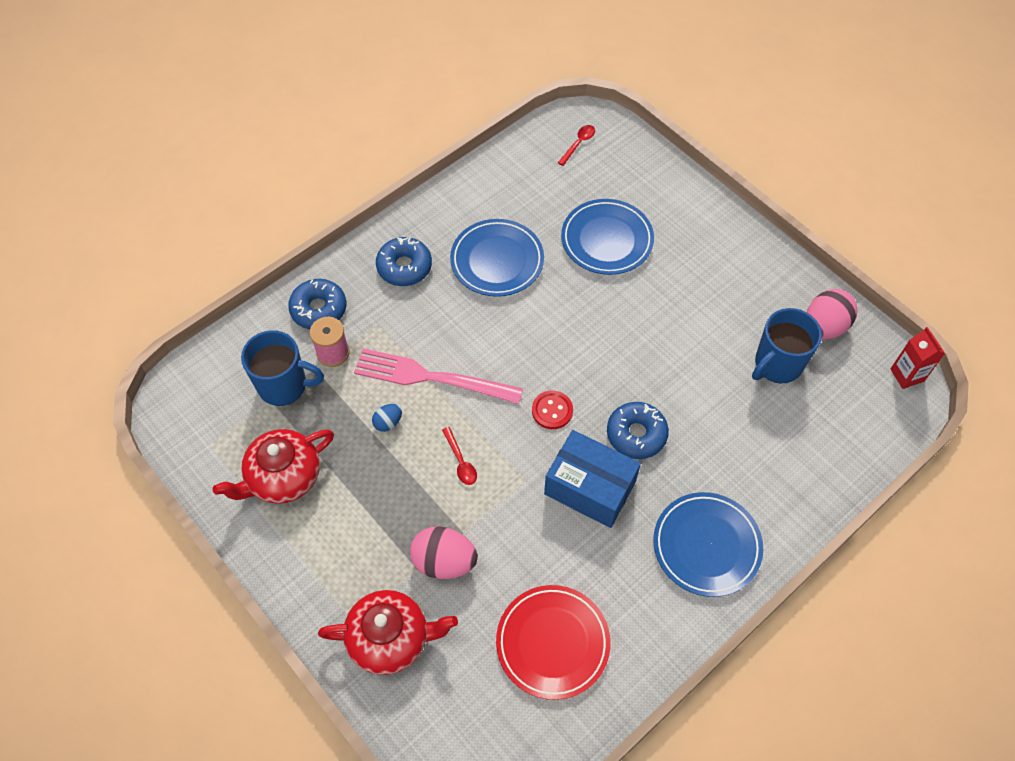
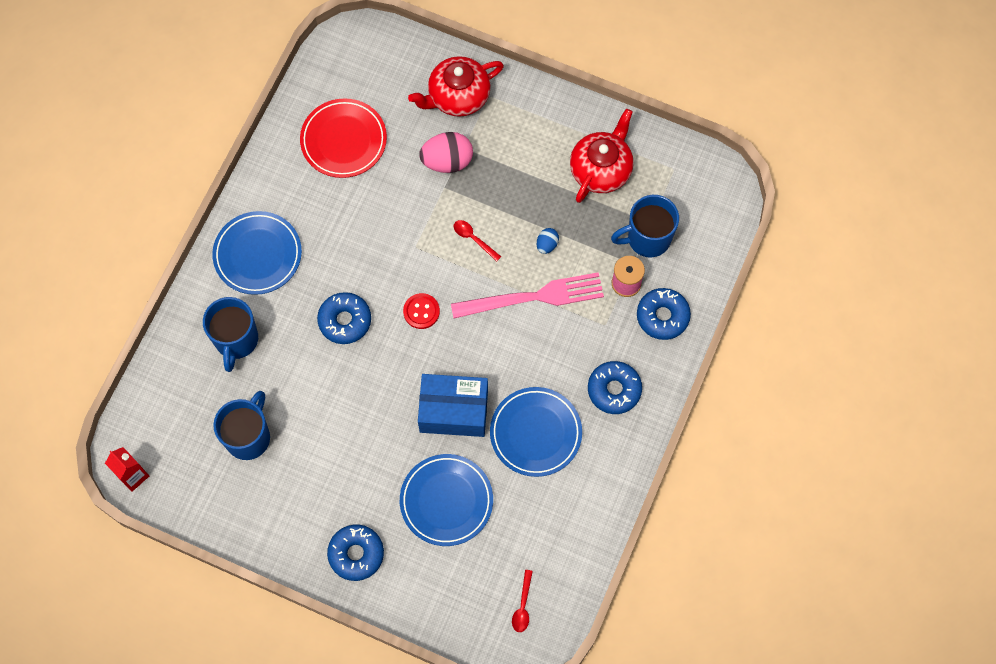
camera: 155 degrees right, 10 degrees up
blue box [544,430,641,528] -> blue box moved to [418,374,488,437]
pink egg [807,289,858,340] -> none
none -> blue mug [203,297,258,372]
none -> blue donut [327,524,384,581]

